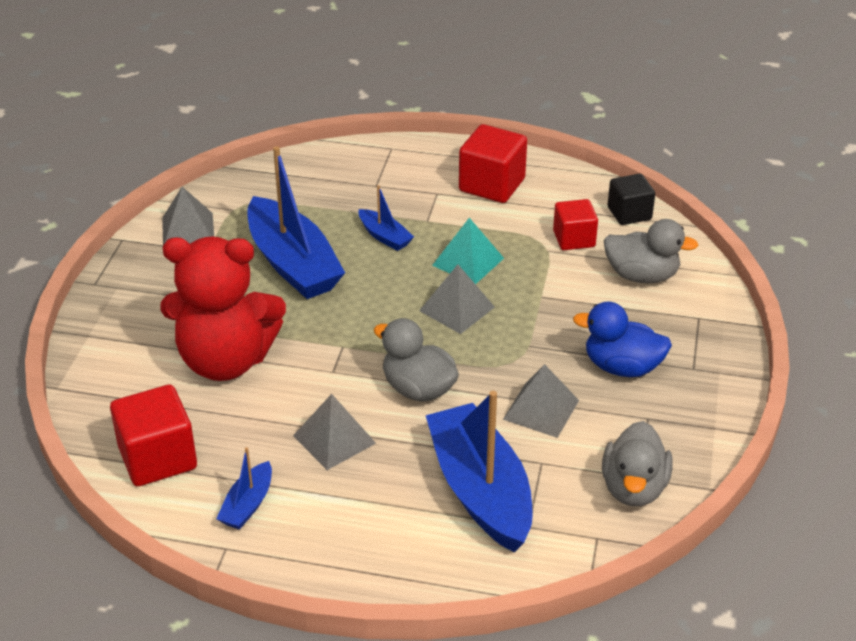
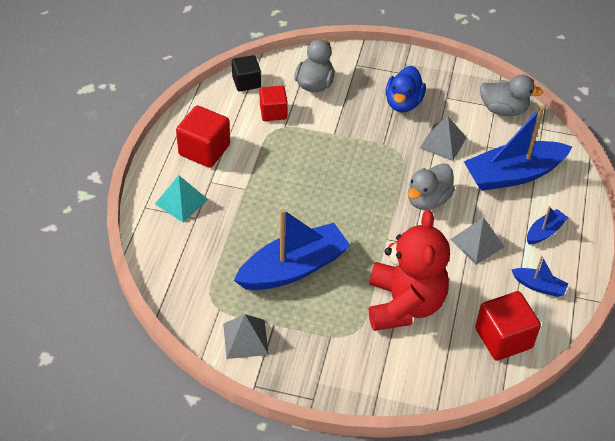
camera: 90 degrees left, 10 degrees up
blue boat [359,185,414,251] -> blue boat moved to [527,206,568,245]
grey pyramid [419,264,495,334] -> none
turquoise pyramid [432,218,504,284] -> turquoise pyramid moved to [155,175,208,222]

